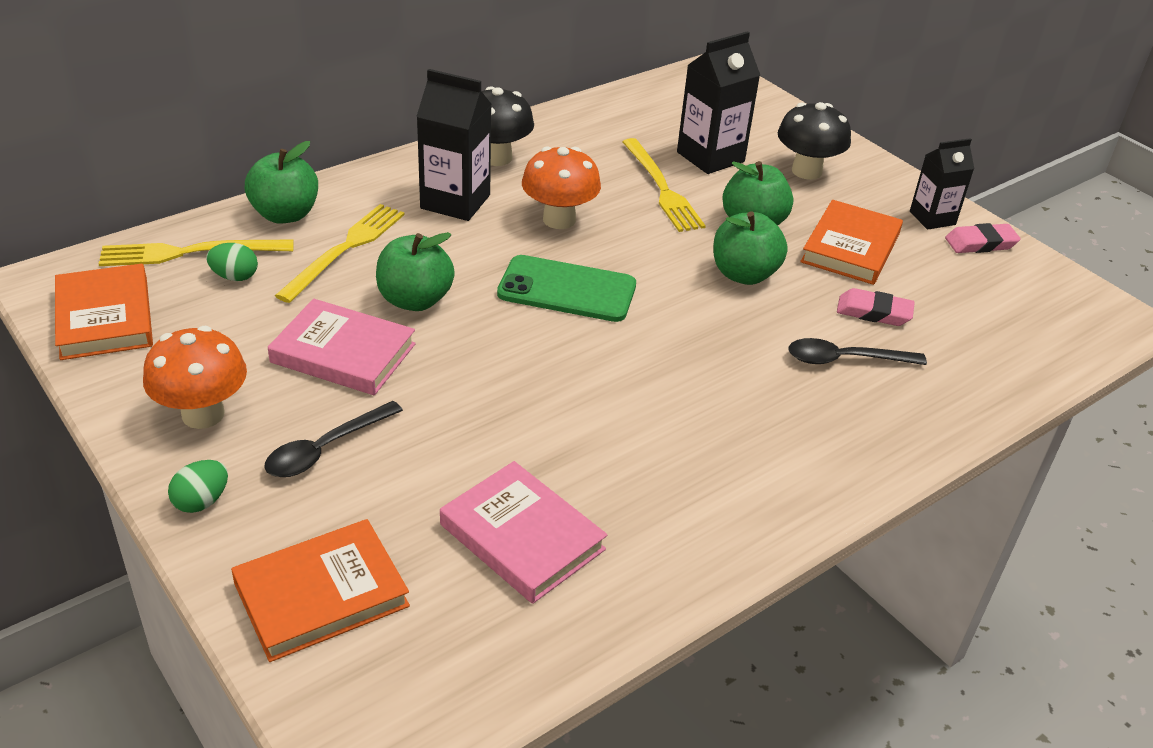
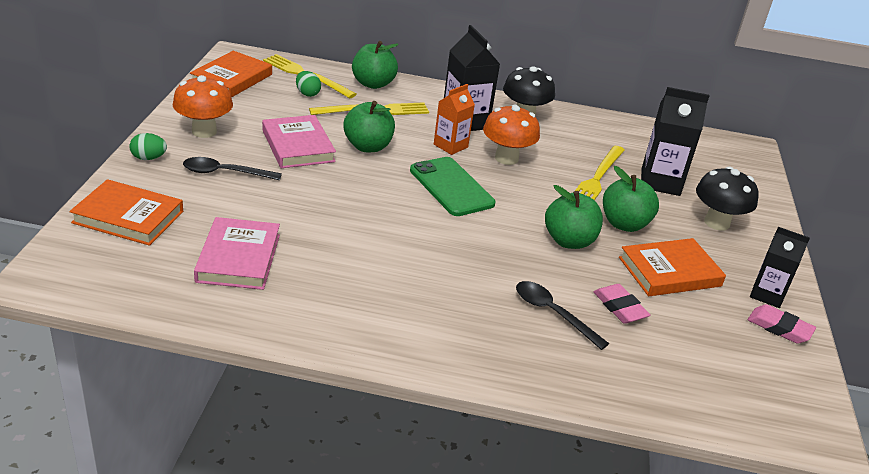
camera: 45 degrees right, 5 degrees down
none -> orange carton [434,84,475,155]

